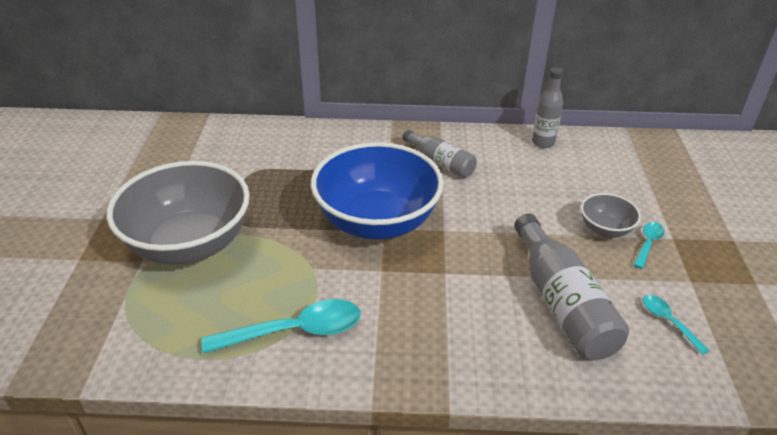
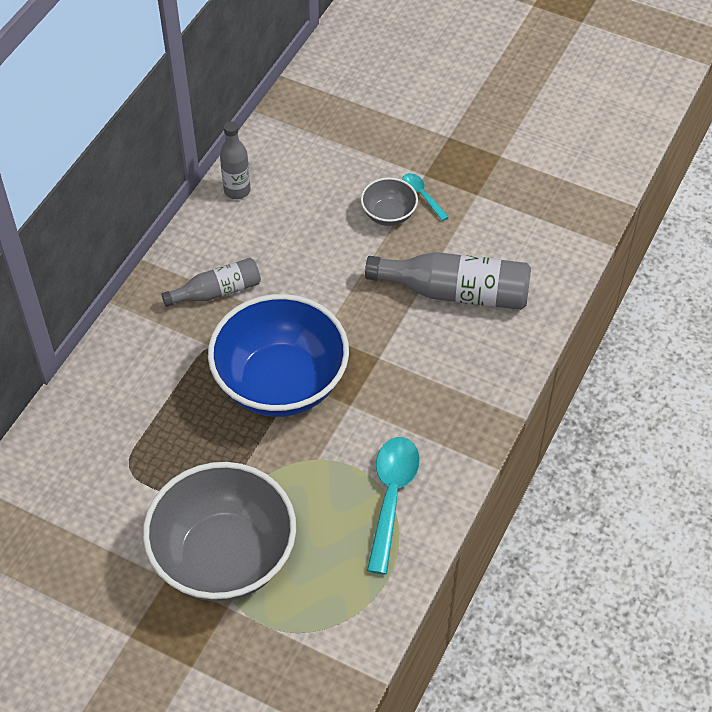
camera: 65 degrees left, 15 degrees up
turquoise spoon [643,295,710,355] -> none

